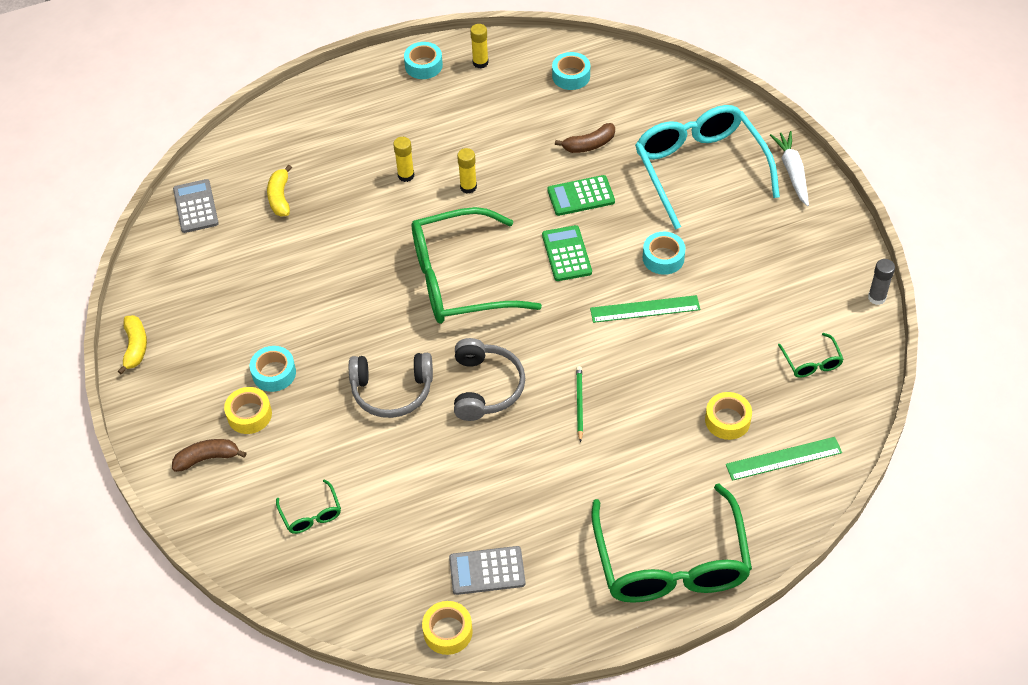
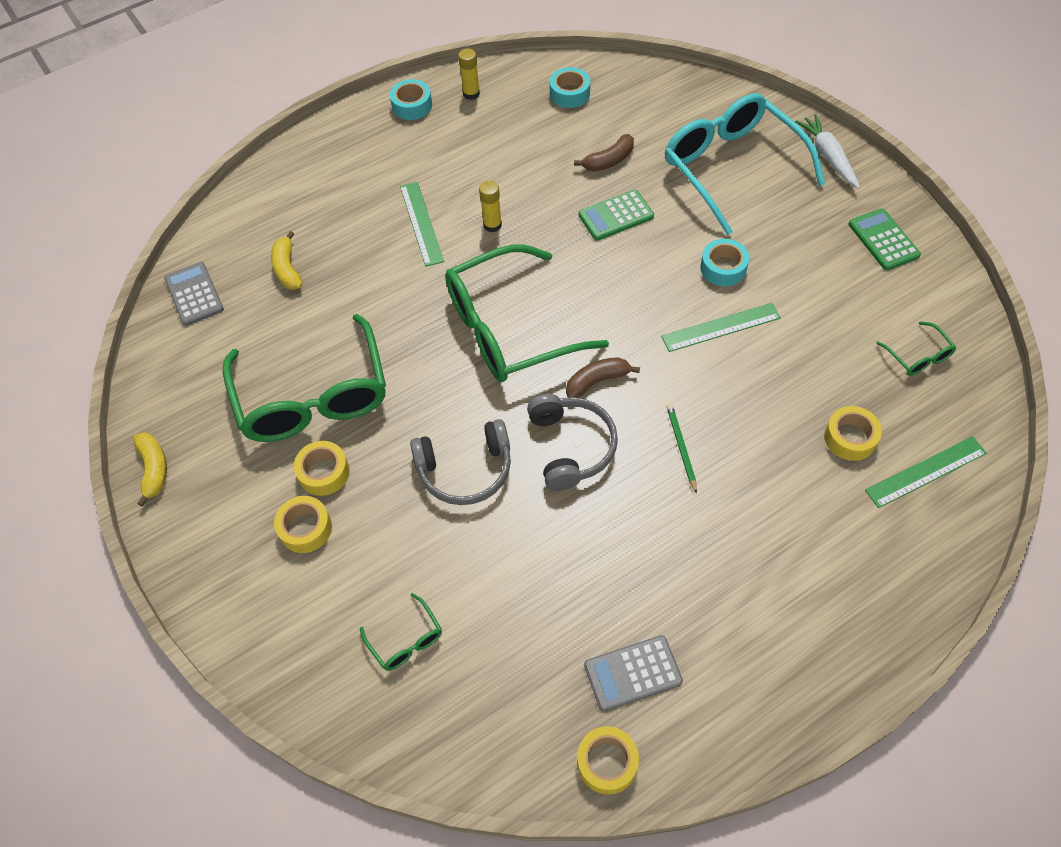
camera: 10 degrees left, 5 degrees up
brown banana [172,439,246,472] -> brown banana moved to [566,357,640,398]
turquoise tape [250,346,296,392] -> yellow tape [294,441,349,496]
yellow glue stick [393,137,414,182] -> green ruler [400,182,444,267]
green calculator [542,225,592,281] -> green calculator moved to [848,208,921,270]
green glasses [591,484,752,603] -> green glasses moved to [222,314,386,442]
grey glue stick [868,259,895,305] -> none

